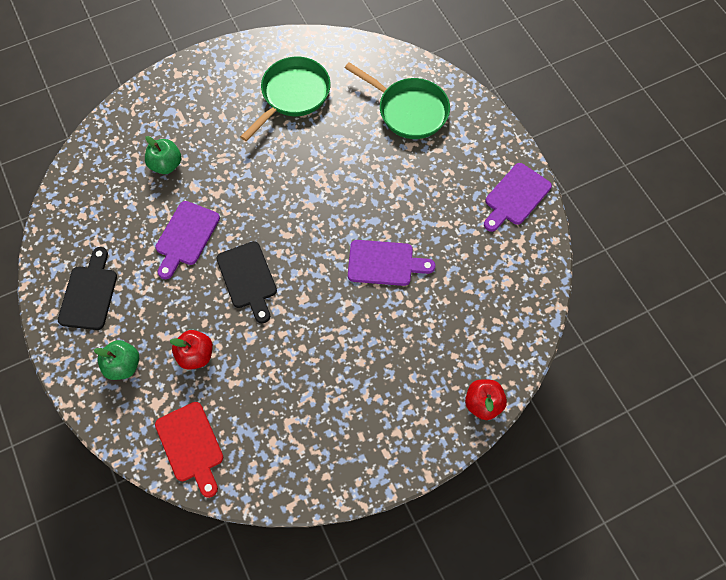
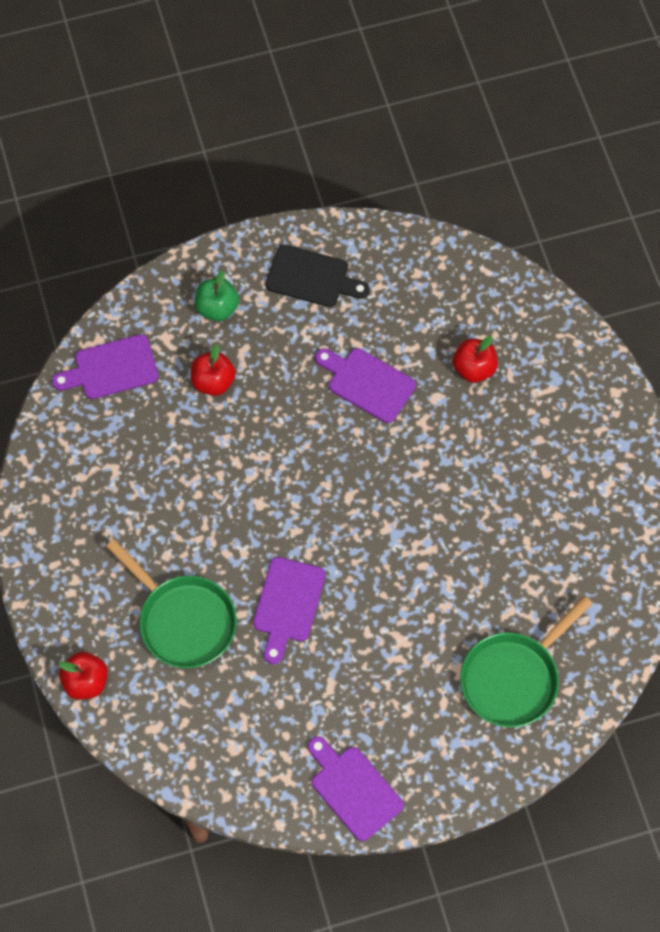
camera: 100 degrees right, 0 degrees up
green apple [145,136,181,174] -> red apple [453,336,498,383]
red cutting board [155,402,223,498] -> purple cutting board [52,334,159,399]
black cutting board [216,241,277,323] -> none
green pan [240,57,331,142] -> green pan moved to [106,539,237,668]

